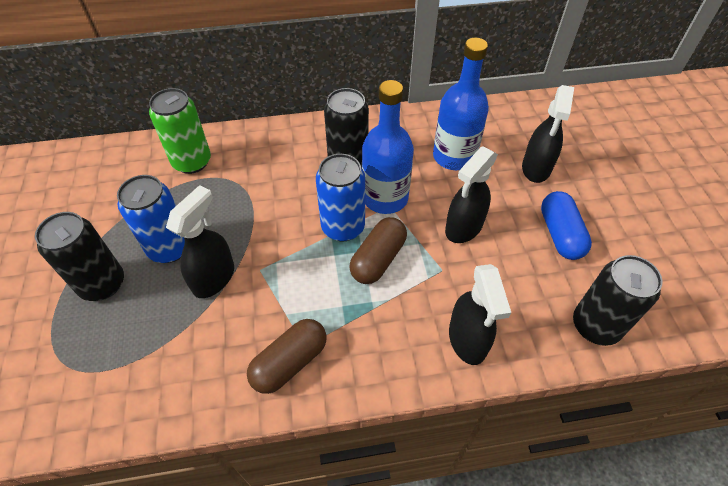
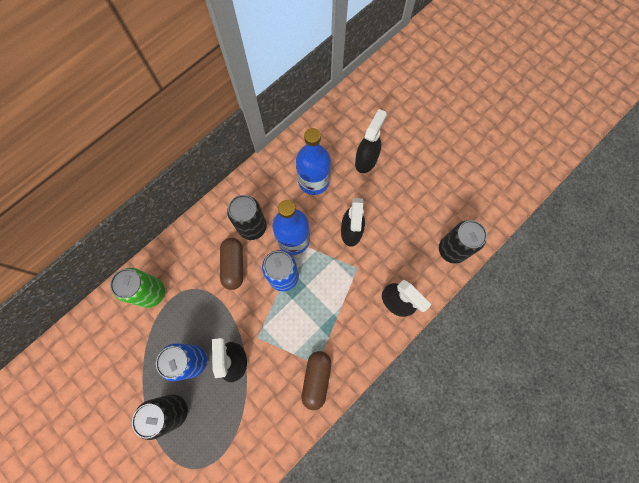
camera: 35 degrees left, 20 degrees up
brown capsule [349,217,407,284] -> brown capsule moved to [220,238,243,290]
black spray bottle [522,85,574,183] -> black spray bottle turned 135 degrees counterclockwise [355,109,387,173]
blue capsule [541,191,592,260] -> none

